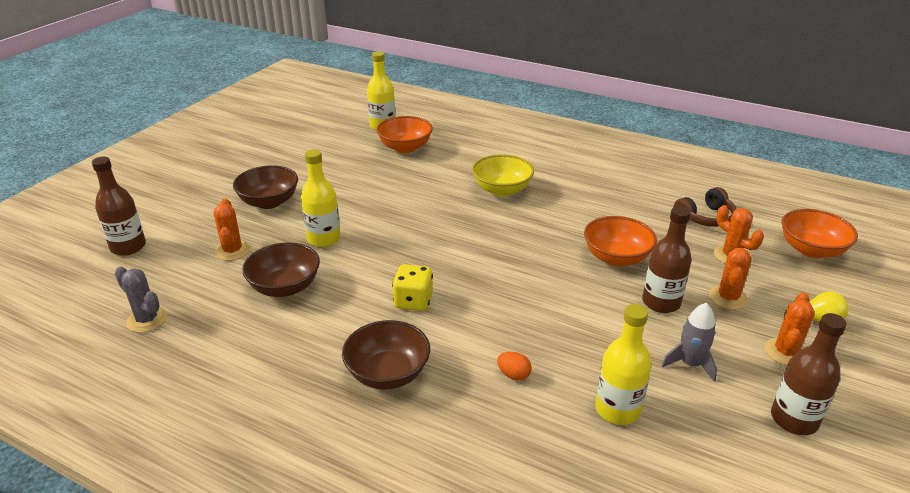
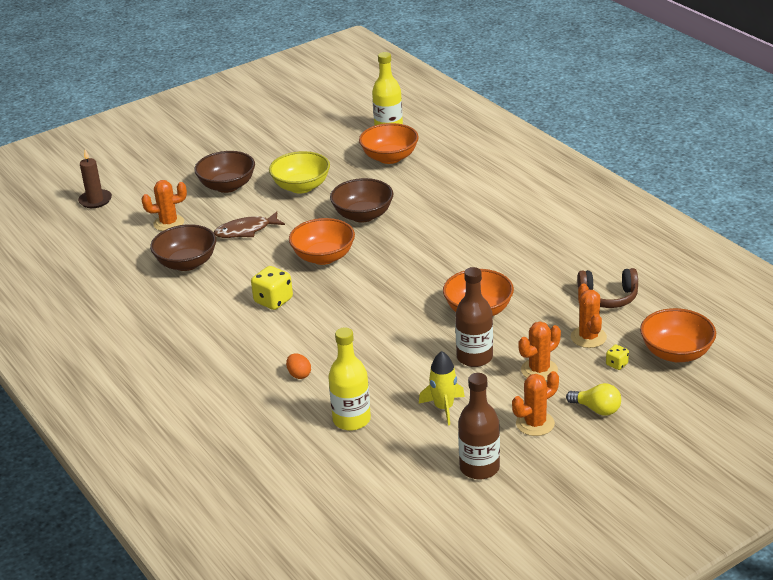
camera: 30 degrees right, 0 degrees up
brown bottle [92,157,146,256] -> brown candle [78,150,112,208]
grey cactus [115,266,167,332] -> none
orange cactus [214,198,250,261] -> orange cactus turned 60 degrees clockwise [142,180,187,231]
yellow bottle [301,149,341,247] -> brown fish [214,212,285,238]
brown bowl [342,320,430,390] -> brown bowl moved to [330,178,393,223]
yellow bowl [472,154,534,197] -> yellow bowl moved to [269,151,330,194]
grey rocket [661,303,717,382] -> yellow rocket [419,351,465,425]
none -> orange bowl [289,218,355,265]
none -> yellow dice [606,345,629,370]

